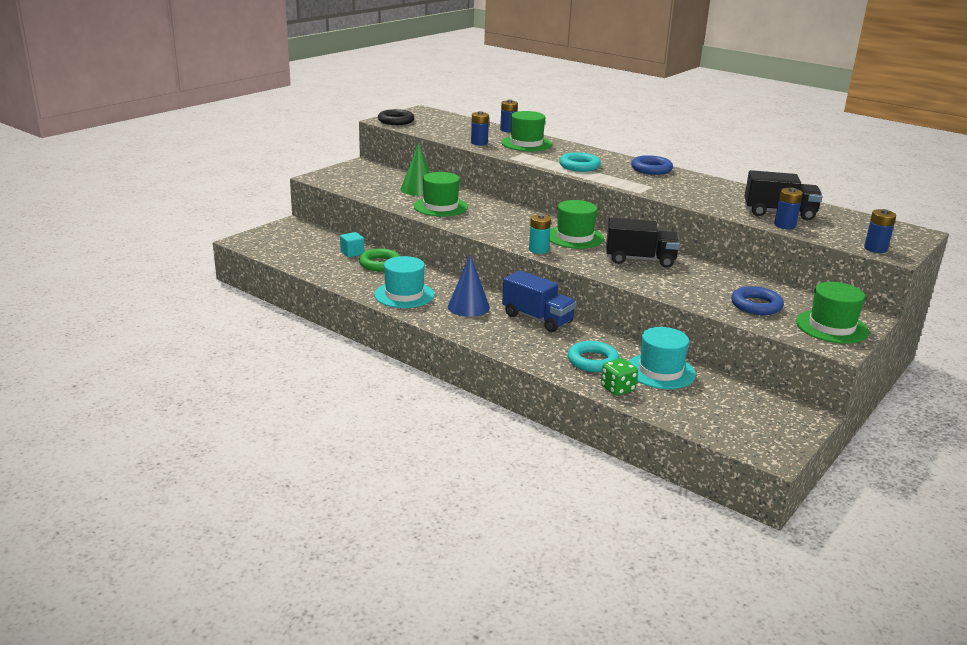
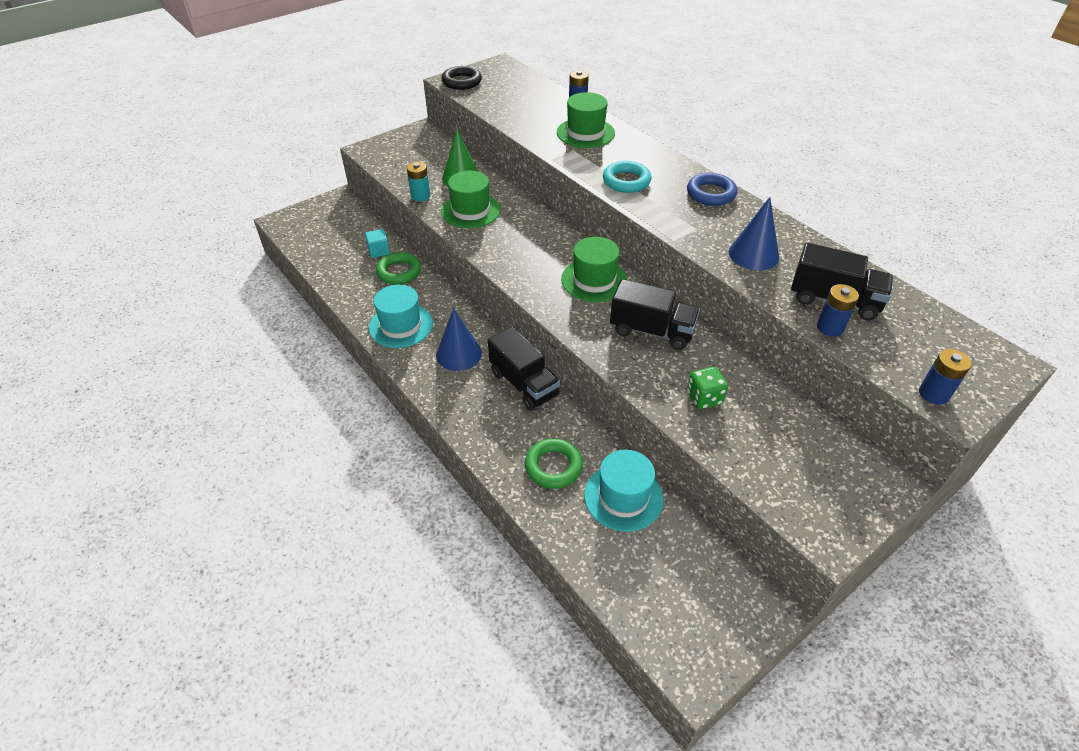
camera: 15 degrees right, 20 degrees up
blue battery [471,111,489,146] -> none
blue truck [502,270,577,332] -> black truck [488,326,560,411]
turquoise battery [529,214,551,254] -> turquoise battery moved to [407,162,430,202]
turquoise ring [568,341,619,372] -> green ring [525,439,583,489]
green dice [601,358,638,396] -> green dice moved to [687,367,728,409]
blue ring [731,286,784,315] -> none
green hat [796,282,869,344] -> none
none -> blue cone [729,197,779,270]

